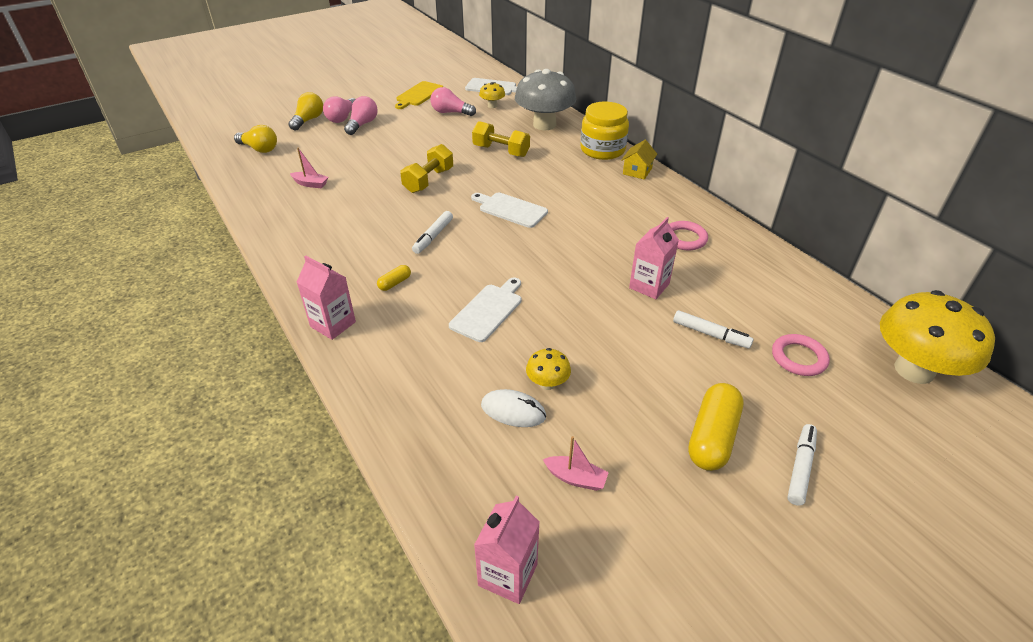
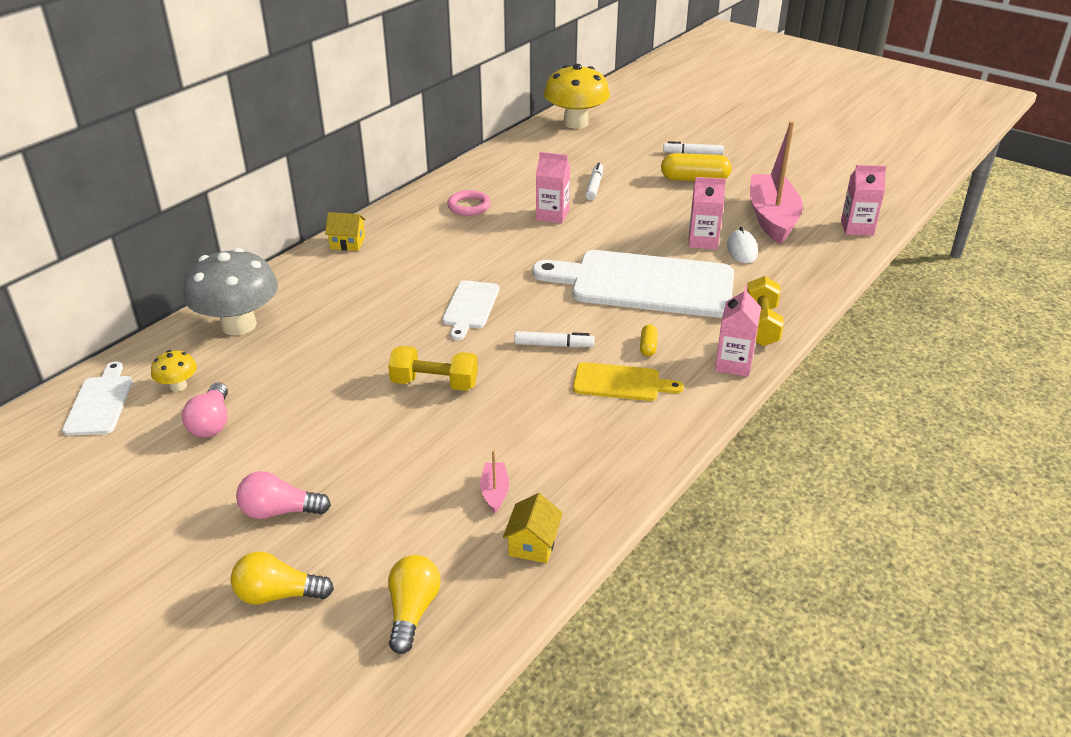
camera: 110 degrees left, 5 degrees down
pink light bulb [323,96,356,123] -> none
yellow capsule [377,265,411,291] -> yellow capsule turned 75 degrees clockwise [640,324,658,356]
yellow cutting board [395,81,443,109] -> yellow cutting board moved to [573,362,684,401]
white cutting board [449,277,521,342] -> white cutting board [533,250,734,317], size x2.12
yellow dumbbell [472,121,530,157] -> yellow dumbbell moved to [747,276,784,346]
yellow mushroom [526,348,571,390] -> pink carton [689,177,726,249]
pink boat [543,436,609,491] -> pink boat [750,121,803,244], size x2.48
yellow jar [580,102,629,160] -> none
pink ring [772,334,830,376] -> none
none -> yellow house [503,493,563,563]

